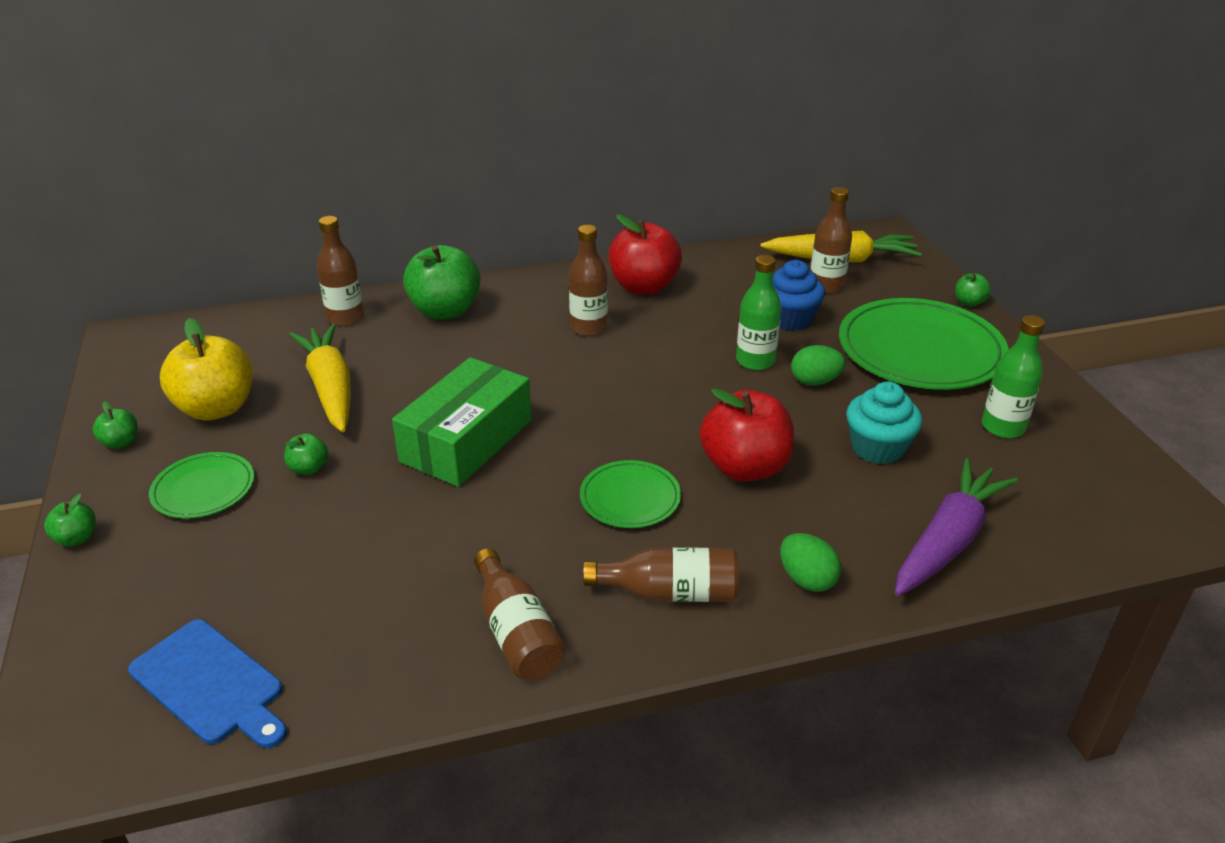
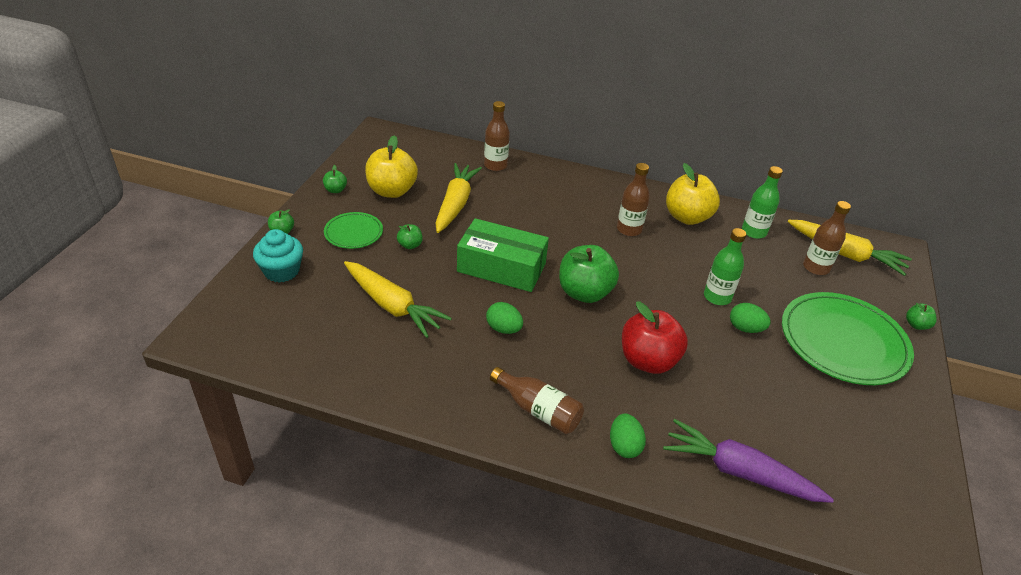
camera: 30 degrees right, 5 degrees up
blue cutting board [128,619,287,748] -> none
green box [392,357,532,487] -> green box turned 45 degrees clockwise [457,218,549,292]
green apple [403,245,481,320] -> green apple moved to [559,245,619,303]
brown bottle [474,548,565,680] -> none
green plate [580,460,681,528] -> none
red apple [609,215,682,295] -> yellow apple [666,163,720,225]
blue cupcake [773,260,825,331] -> none
turquoise cupcake [846,382,922,464] -> turquoise cupcake moved to [253,229,303,283]
purple carrot [895,458,1018,596] -> purple carrot turned 135 degrees counterclockwise [663,419,834,503]
green bottle [982,315,1045,438] -> green bottle moved to [742,166,783,239]
none -> yellow carrot [344,261,452,338]
none -> green egg [486,302,523,334]

